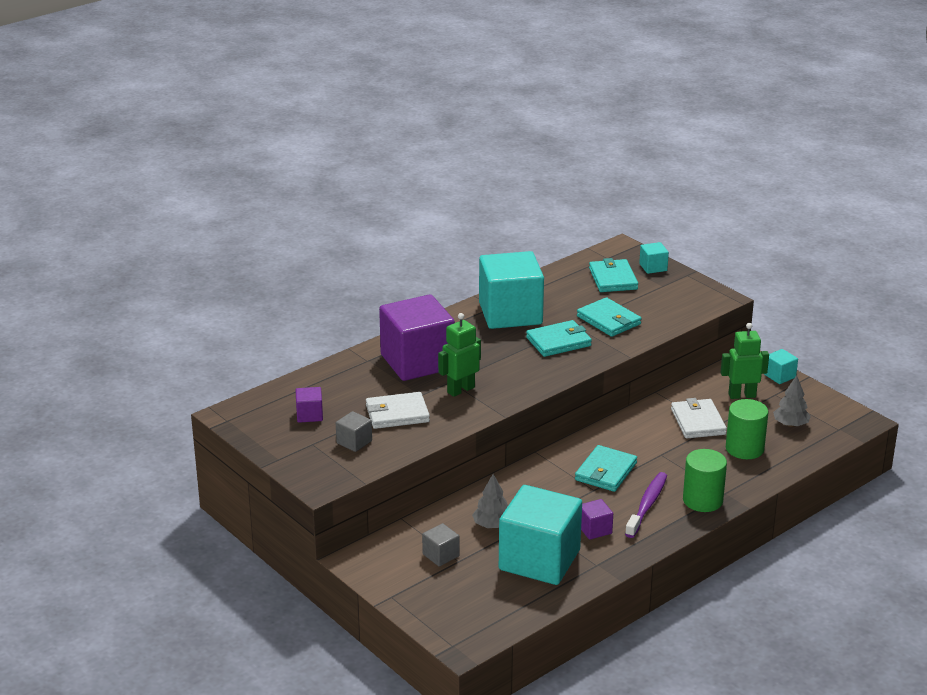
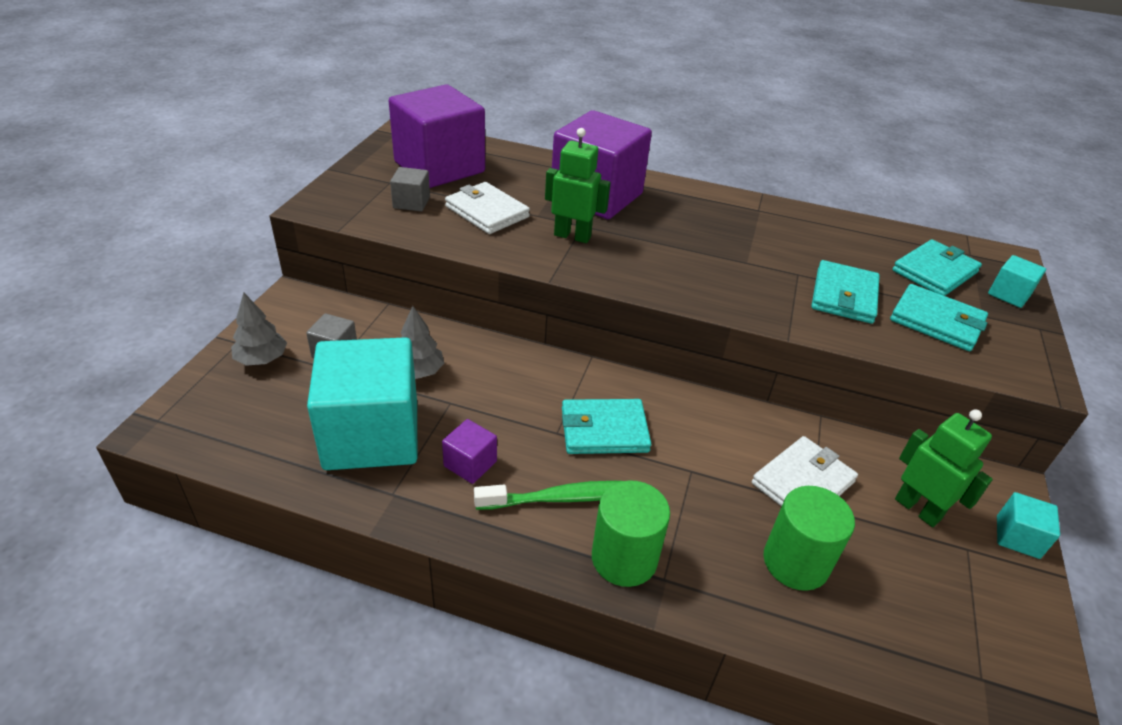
camera: 55 degrees right, 10 degrees up
purple cube [295,387,323,423] -> purple cube [389,85,485,188], size x2.38
turquoise cube [479,251,544,329] -> none
turquoise wallet [526,320,592,357] -> turquoise wallet moved to [890,284,988,351]
purple toothbrush [625,472,667,538] -> green toothbrush [474,481,621,510]
grey tree [773,375,811,427] -> grey tree moved to [231,293,287,366]

